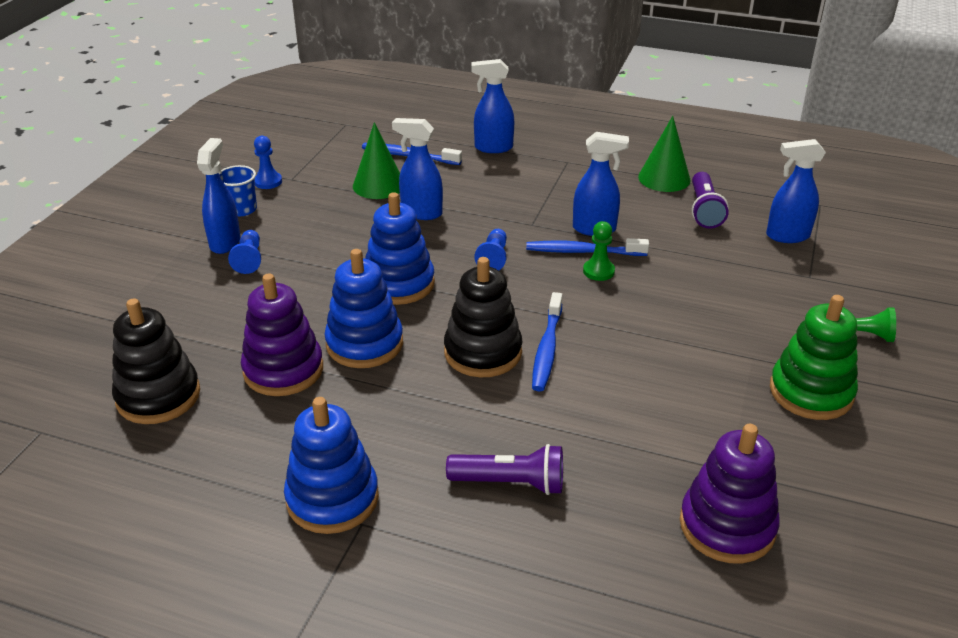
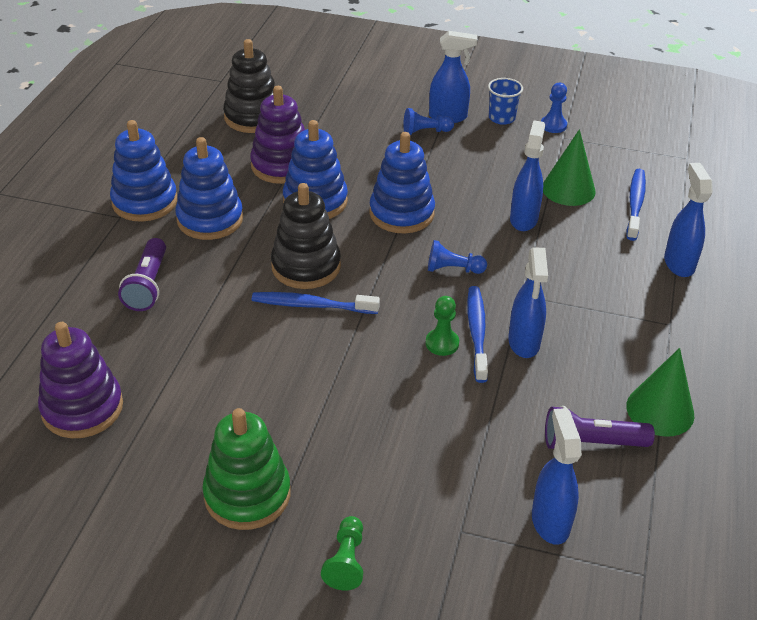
camera: 85 degrees right, 5 degrees up
none -> blue stacking toy [175,137,243,240]

